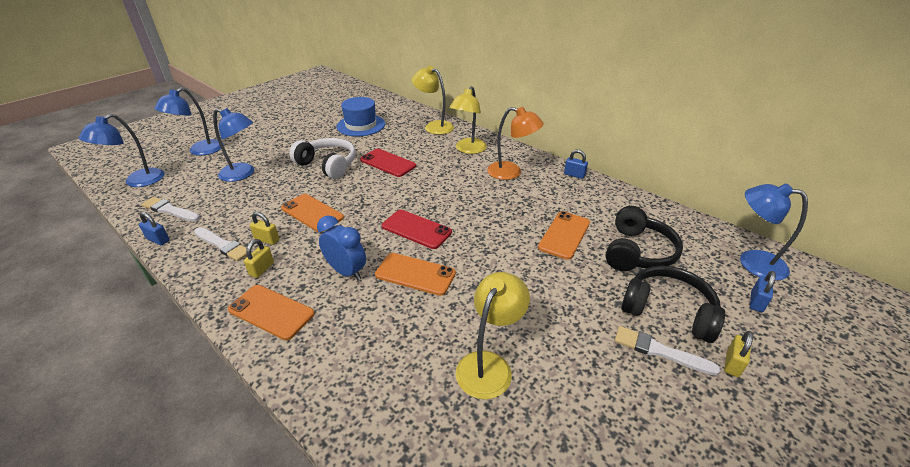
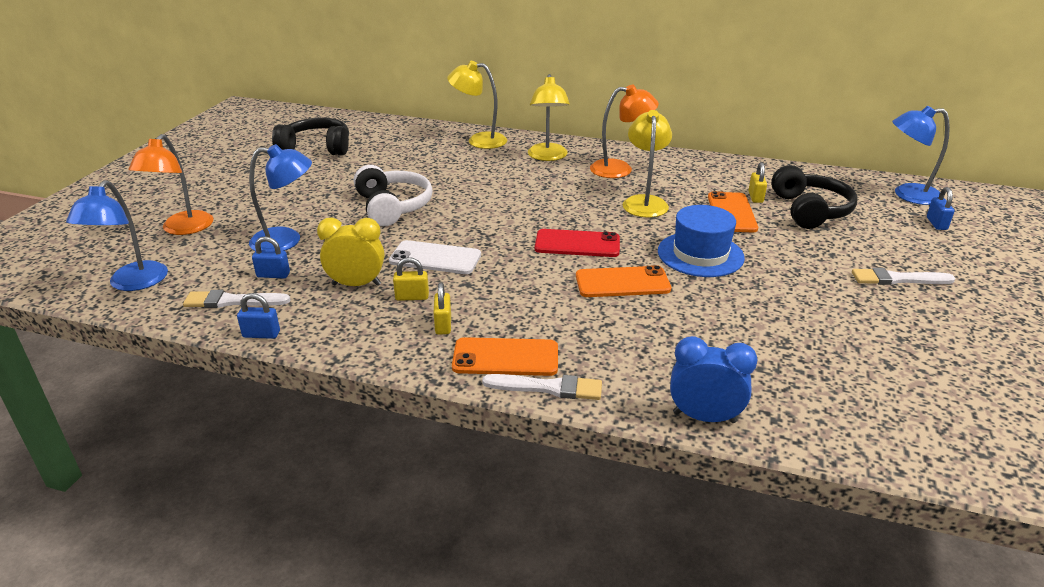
camera: 25 degrees left, 5 degrees down
blue lamp [154,87,223,156] -> orange lamp [129,134,214,235]
white brush [194,227,247,261] -> white brush moved to [482,374,602,400]
orange phone [281,194,344,232] -> white phone [389,240,481,274]
white headphones [289,138,356,179] -> white headphones turned 60 degrees clockwise [354,165,433,226]
blue clock [317,216,366,280] -> blue clock moved to [670,336,758,423]
blue hat [337,97,385,137] -> blue hat moved to [658,205,745,277]
red phone [360,149,416,177] -> none
yellow lamp [456,272,530,399] -> yellow lamp moved to [623,110,672,218]
blue padlock [564,150,588,179] -> blue padlock moved to [252,236,290,278]
black headphones [621,265,725,343] -> black headphones moved to [272,118,349,155]
yellow padlock [724,331,753,377] -> yellow padlock moved to [749,162,767,203]
none -> yellow clock [317,217,384,286]

